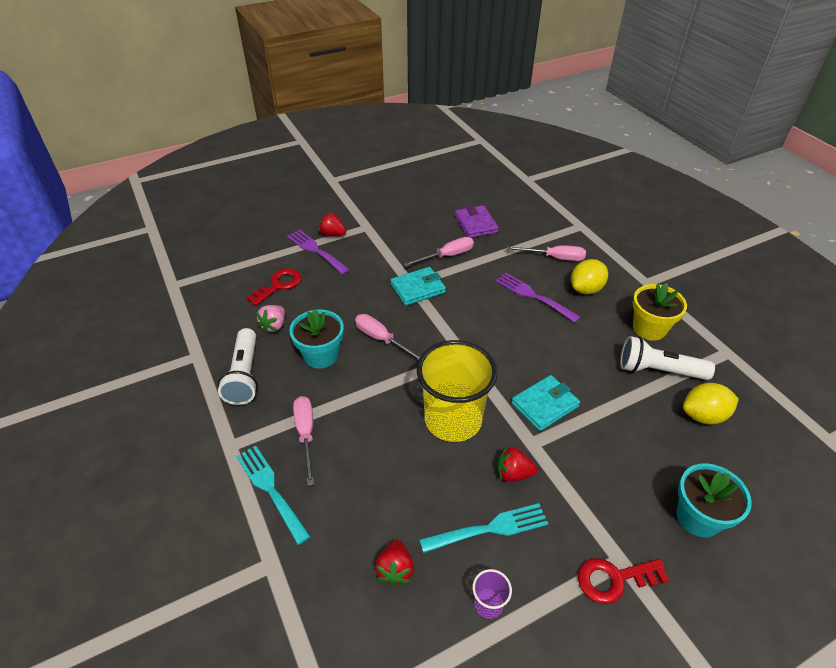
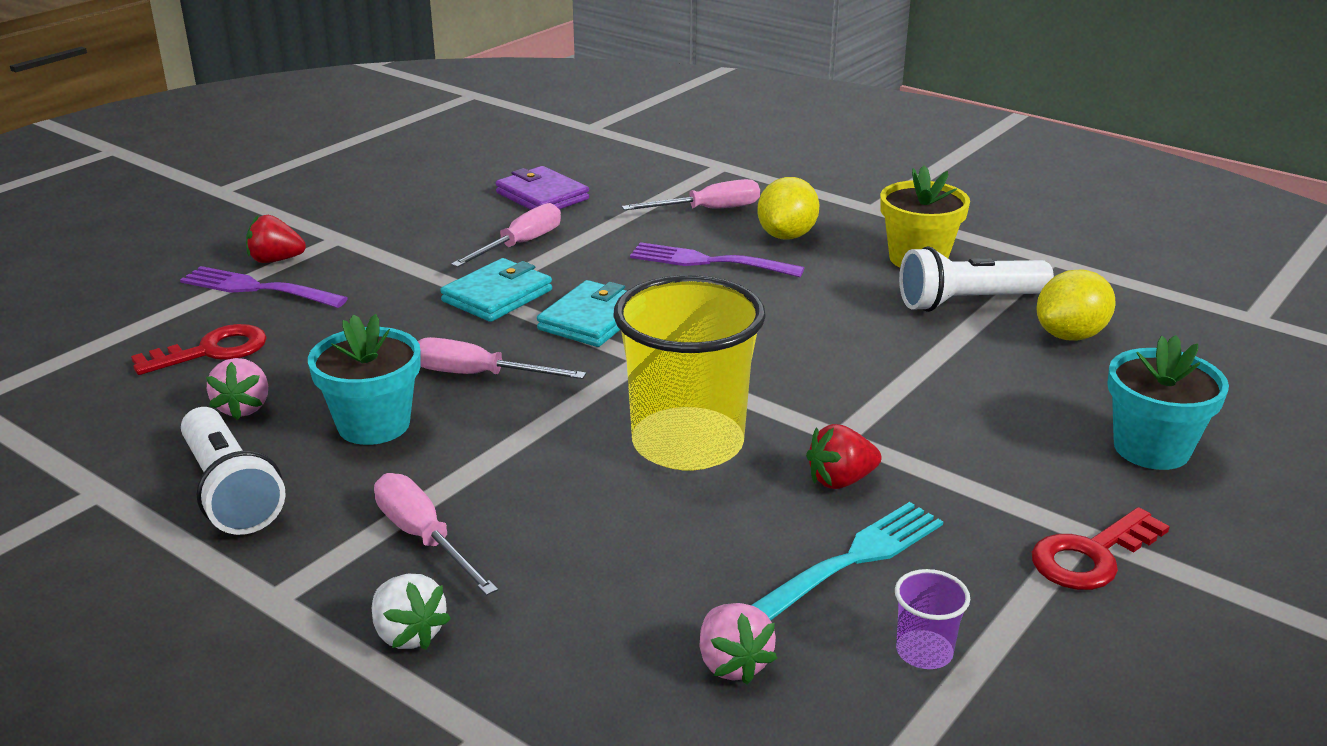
camera: 25 degrees left, 15 degrees down
turquoise fork [236,446,311,545] -> white strawberry [372,574,451,650]
red key [246,268,301,306] -> red key turned 45 degrees clockwise [131,324,267,375]
red strawberry [375,540,414,587] -> pink strawberry [700,603,777,685]
turquoise wallet [511,375,580,431] -> turquoise wallet moved to [537,280,626,347]

